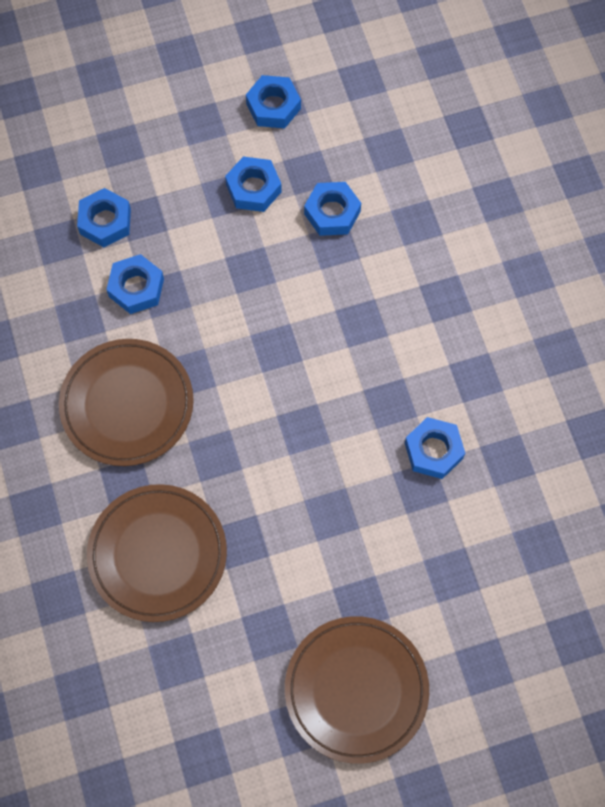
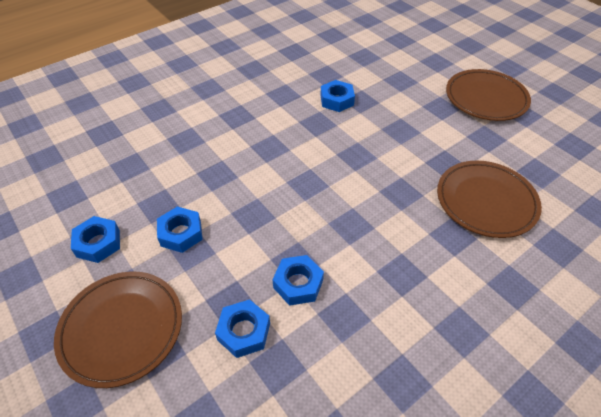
camera: 110 degrees left, 20 degrees down
brown plate [59,339,194,466] -> brown plate moved to [54,272,182,388]
blue nut [304,182,361,236] -> none

